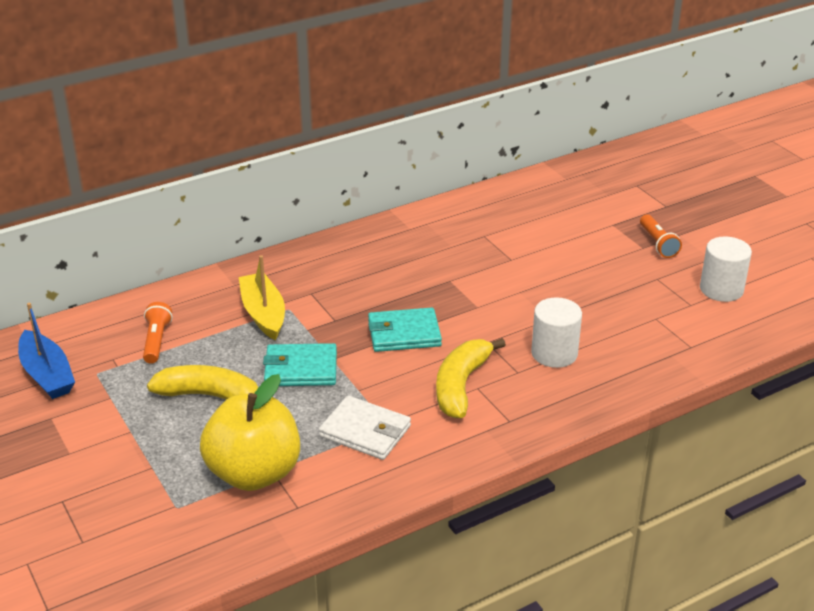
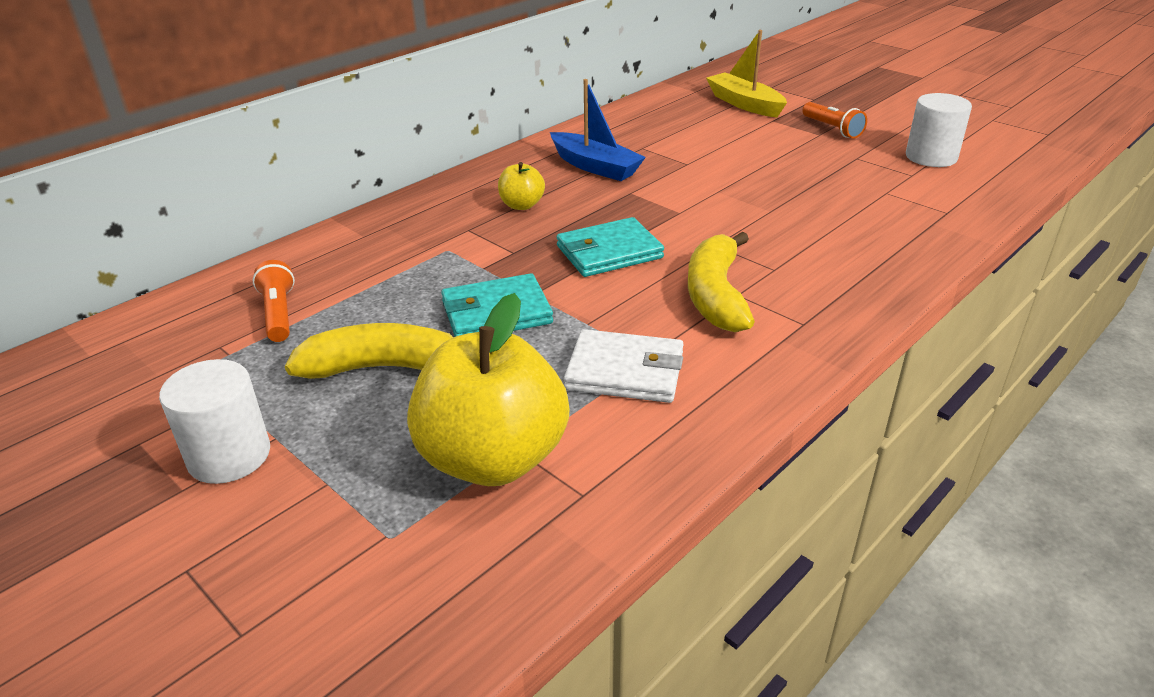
camera: 15 degrees left, 0 degrees up
blue boat [18,303,75,399] -> blue boat moved to [550,79,646,181]
yellow boat [239,255,285,340] -> yellow boat moved to [706,30,787,118]
white cylinder [531,297,582,368] -> white cylinder moved to [159,359,270,484]
none -> yellow apple [498,162,545,210]

